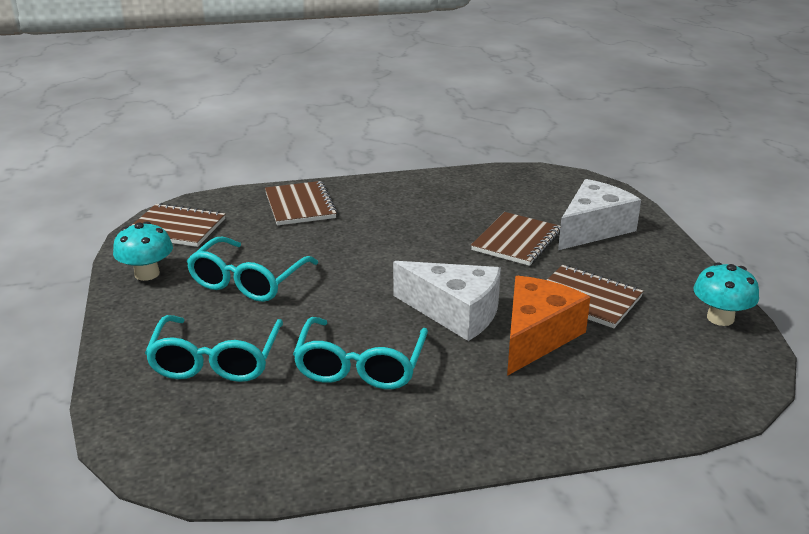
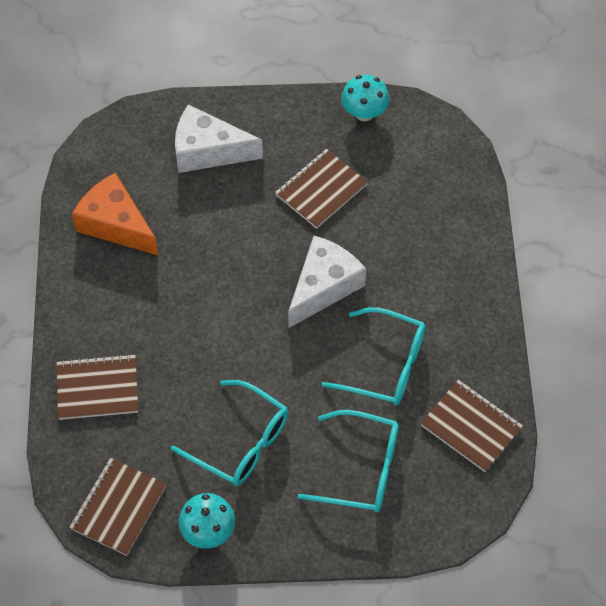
camera: 80 degrees left, 30 degrees up
brown notebook [471,212,561,266] -> brown notebook moved to [421,379,523,472]
orange cheese [507,276,590,376] -> orange cheese moved to [72,173,159,256]
white cheese [558,179,641,250] -> white cheese turned 45 degrees counterclockwise [175,104,263,173]

